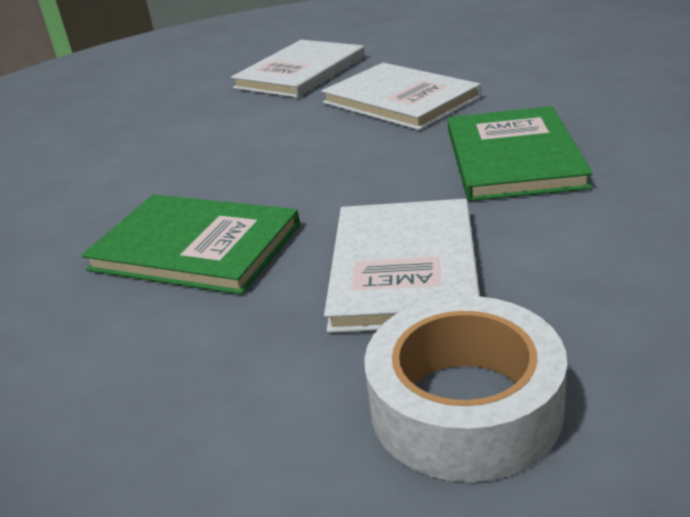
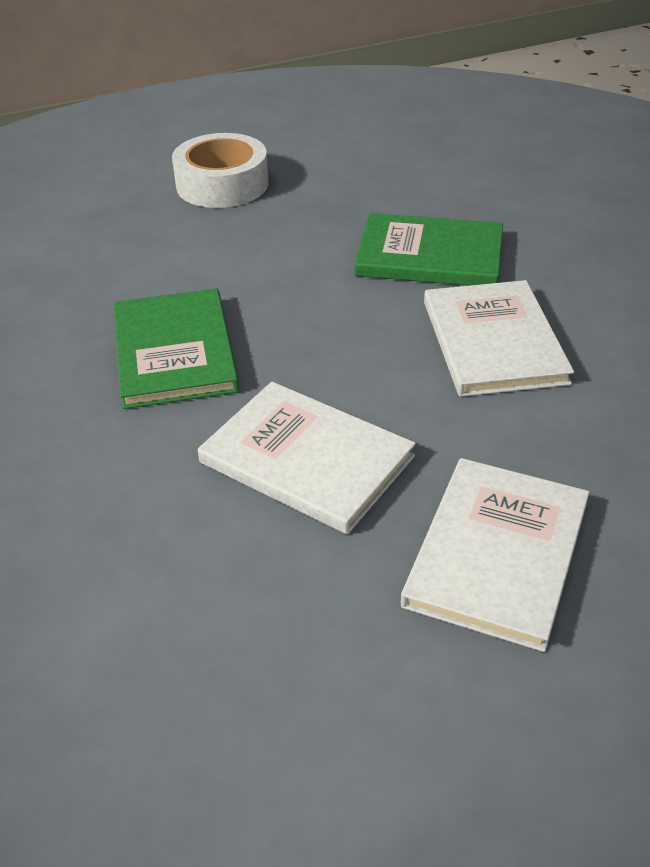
camera: 165 degrees right, 10 degrees up
white book [324,199,480,333] -> white book moved to [424,280,574,397]

